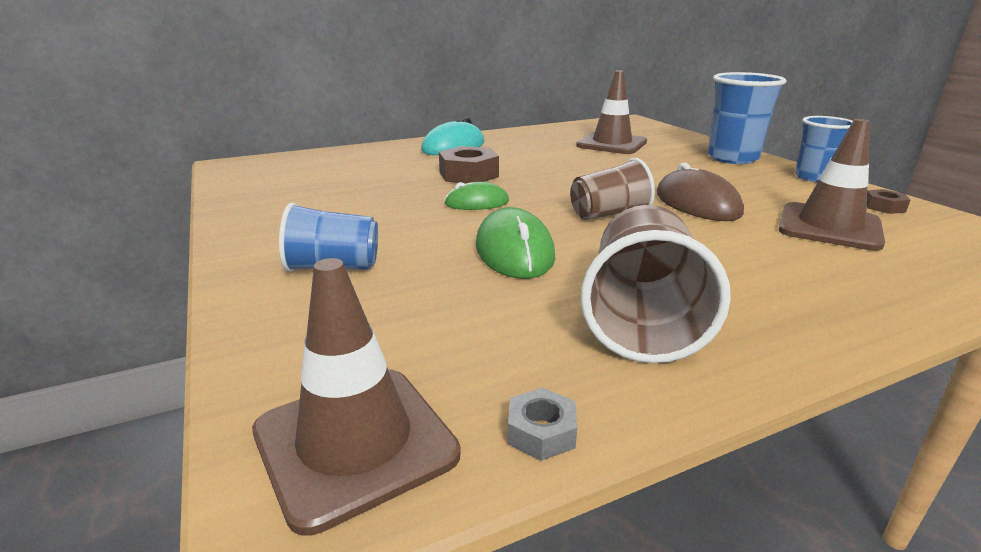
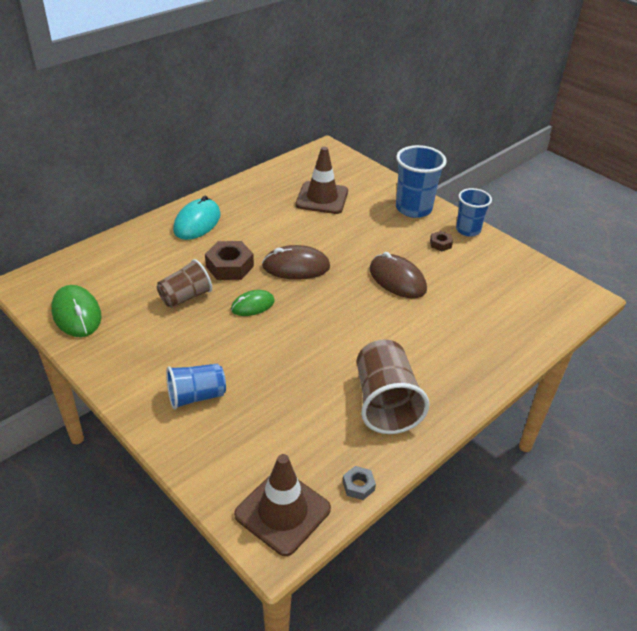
camera: 20 degrees left, 15 degrees up
green mouse [476,207,555,279] -> green mouse moved to [51,285,101,337]
brown cup [570,158,655,220] -> brown cup moved to [157,259,212,308]
brown traffic cone [779,119,885,251] -> none
brown nut [867,189,910,214] -> brown nut moved to [430,231,453,251]
none -> brown mouse [262,245,330,280]

